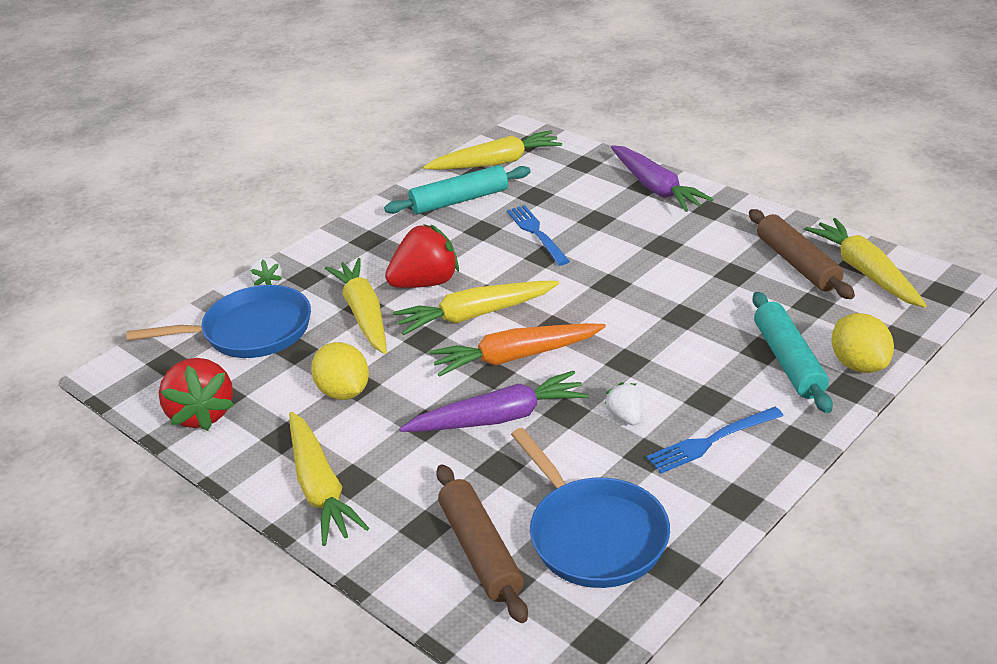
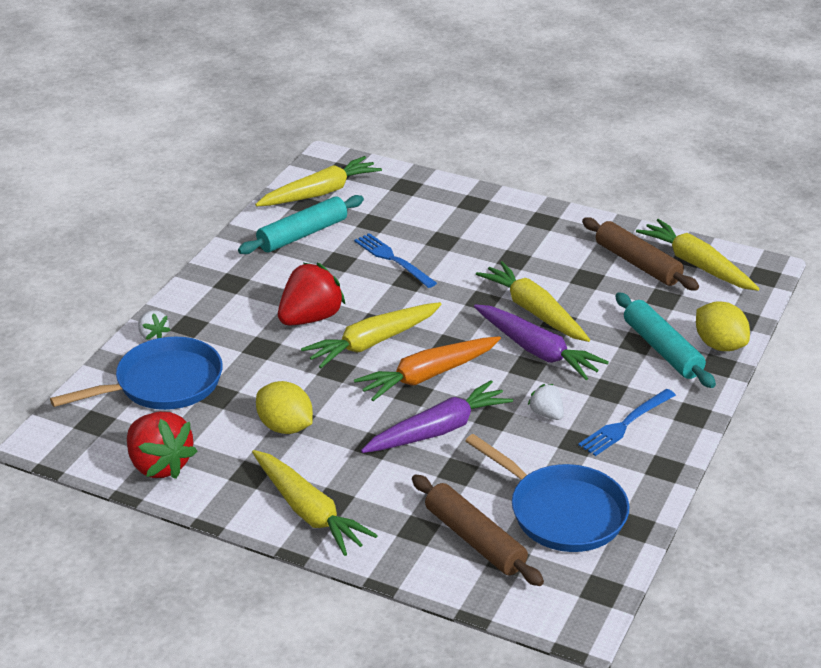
camera: 20 degrees left, 0 degrees up
yellow carrot [325,258,387,354] -> yellow carrot moved to [476,261,590,342]
purple carrot [611,145,714,212] -> purple carrot moved to [474,304,609,380]

